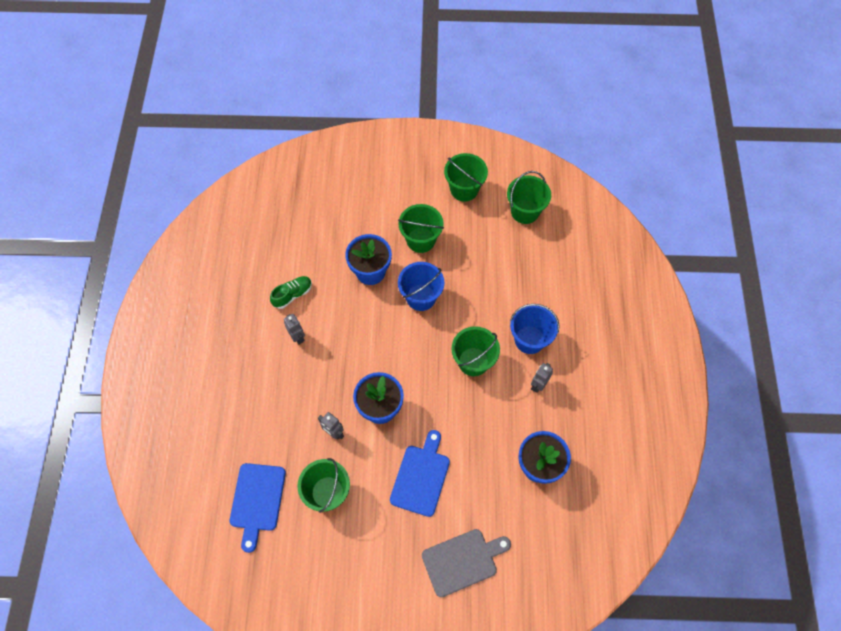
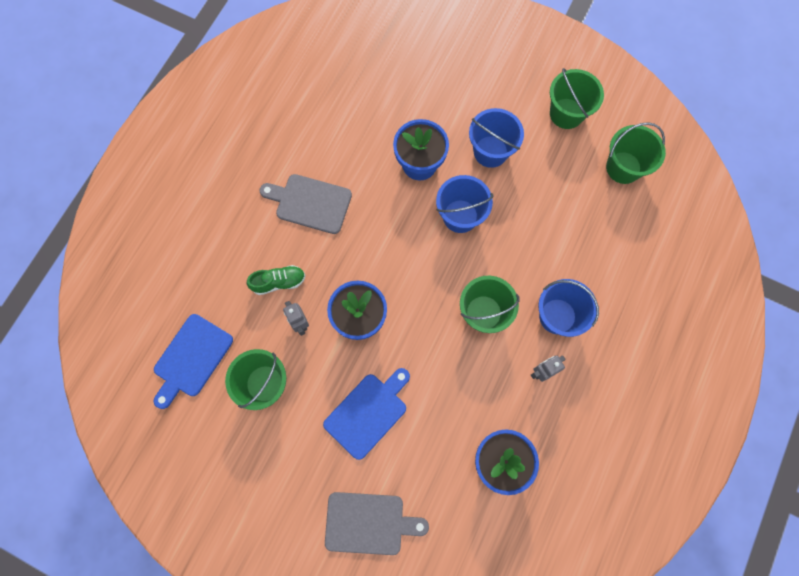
camera: 25 degrees right, 10 degrees up
green shoe [270,276,312,309] -> green shoe moved to [247,265,306,295]
grey robot [284,314,305,345] -> grey cutting board [260,174,352,234]
green bucket [398,204,444,253] -> blue bucket [469,108,524,168]

